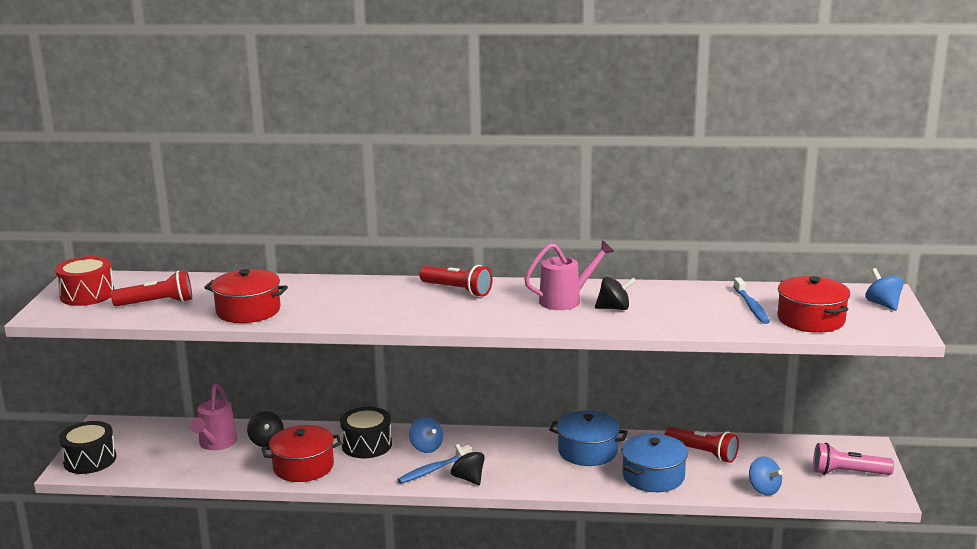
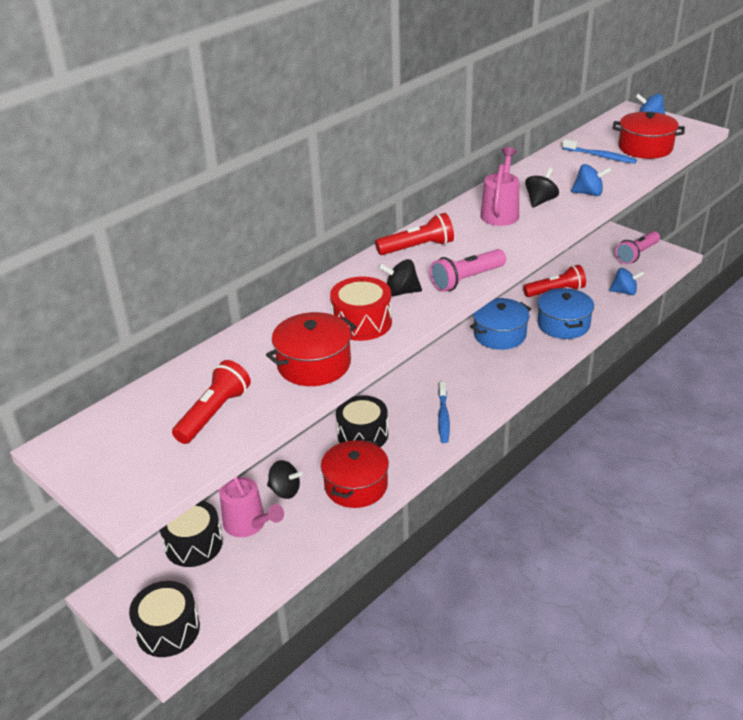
camera: 50 degrees left, 15 degrees up
red drum [55,256,114,306] -> red drum moved to [330,277,392,341]
blue spinning top [409,417,443,453] -> blue spinning top moved to [571,164,612,196]
black spinning top [451,444,485,485] -> black spinning top moved to [378,259,422,296]
none -> black drum [160,501,223,567]
none -> pink flashlight [430,249,506,292]

